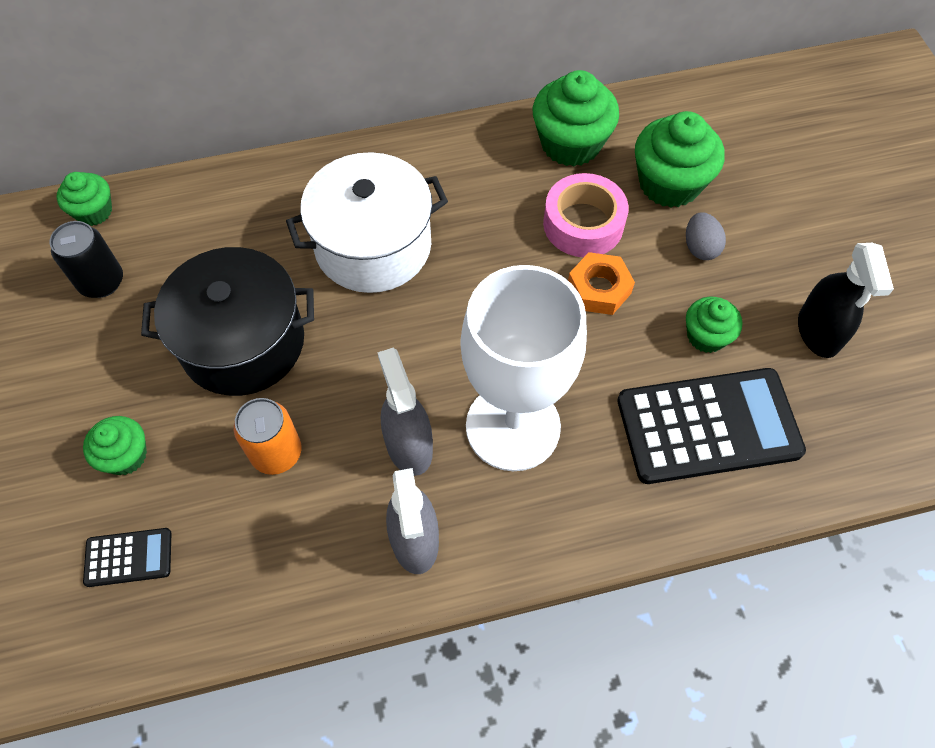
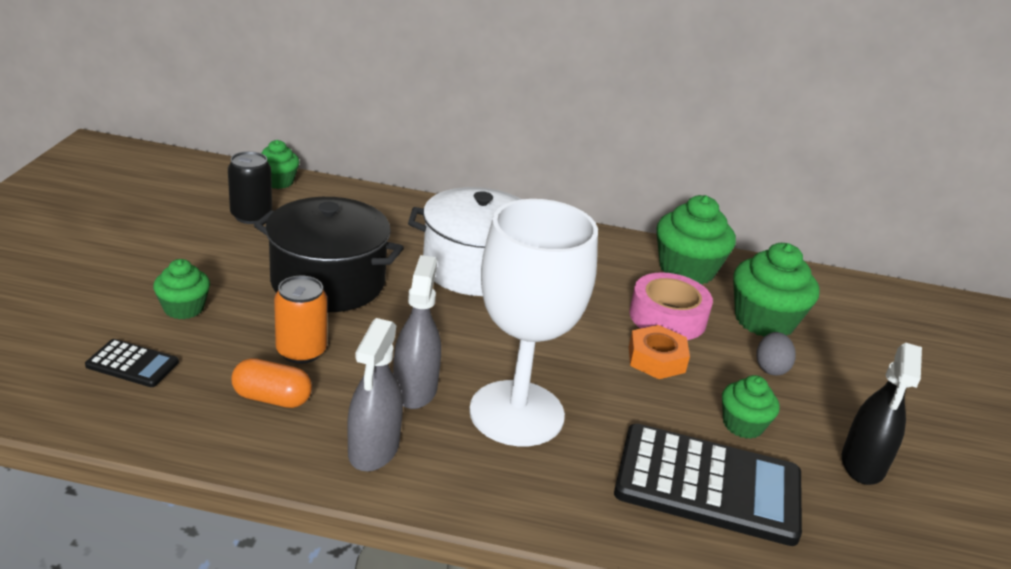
camera: 20 degrees right, 30 degrees down
none -> orange capsule [232,358,312,408]

